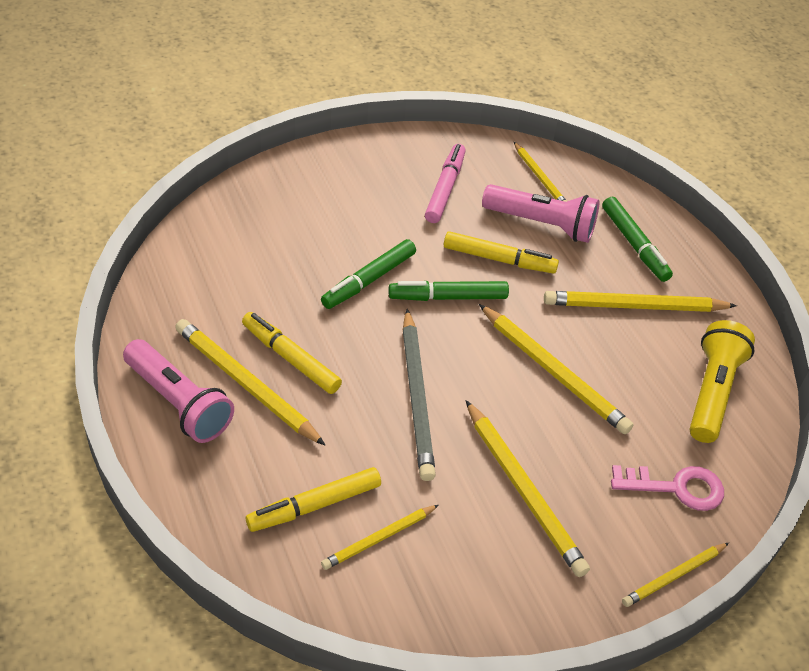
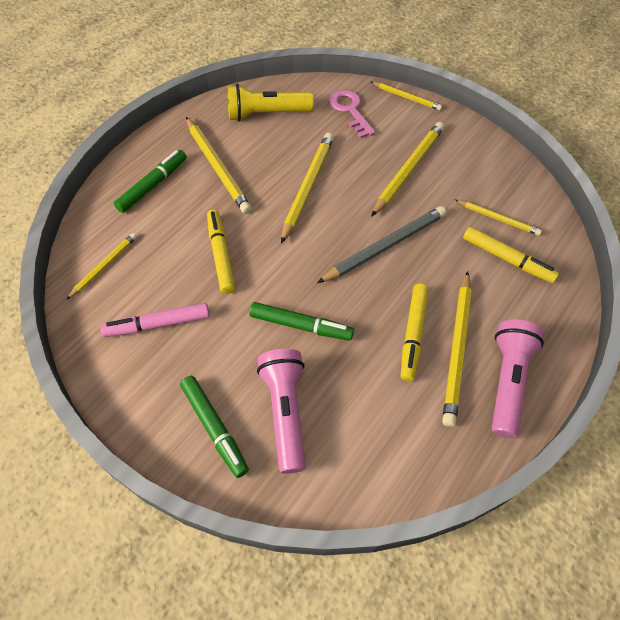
camera: 115 degrees left, 10 degrees up
green marker [389,281,509,301] -> green marker moved to [180,376,249,478]
pink flashlight [482,184,600,243] -> pink flashlight moved to [257,349,306,474]

